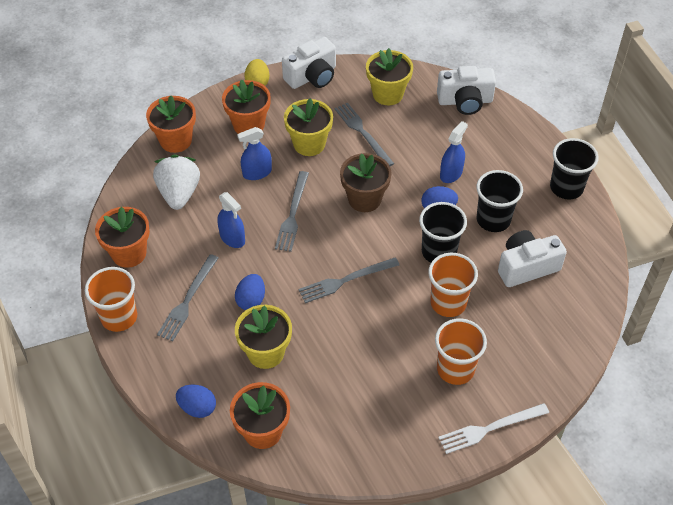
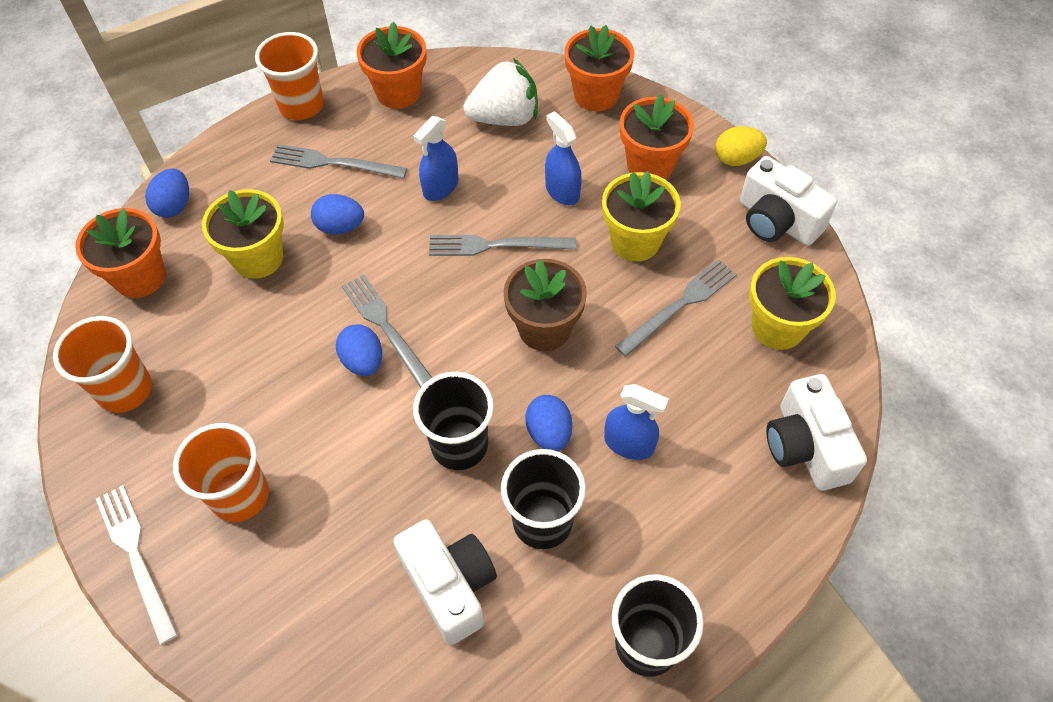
camera: 80 degrees right, 5 degrees up
orange cup [428,253,478,317] -> orange cup moved to [53,316,152,413]
none -> blue egg [336,324,382,376]

